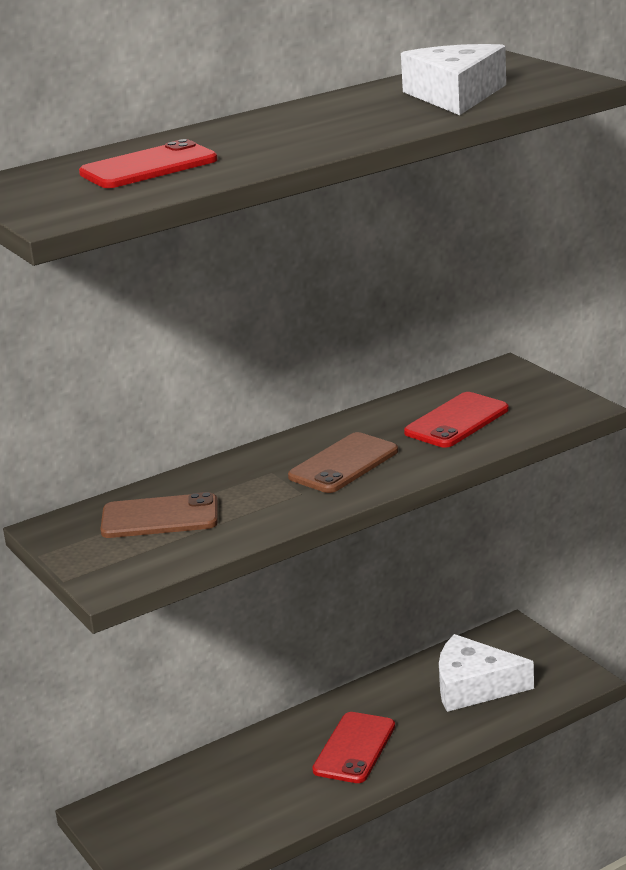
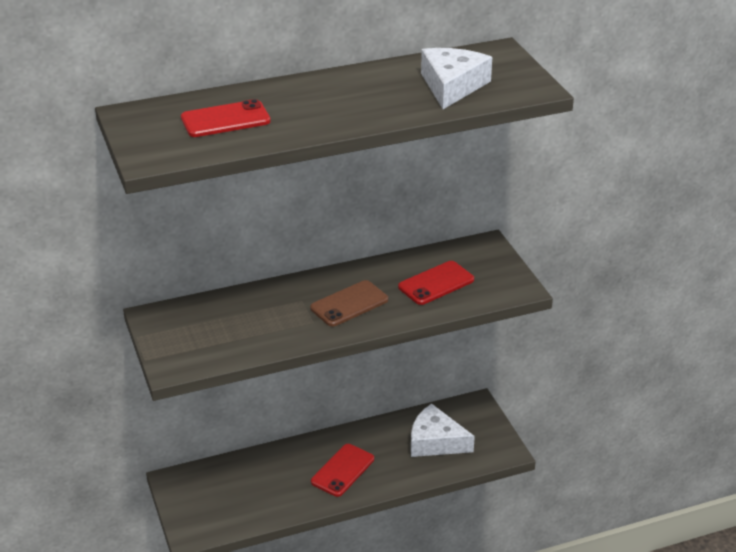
camera: 10 degrees right, 10 degrees up
brown phone [100,492,218,538] -> none

